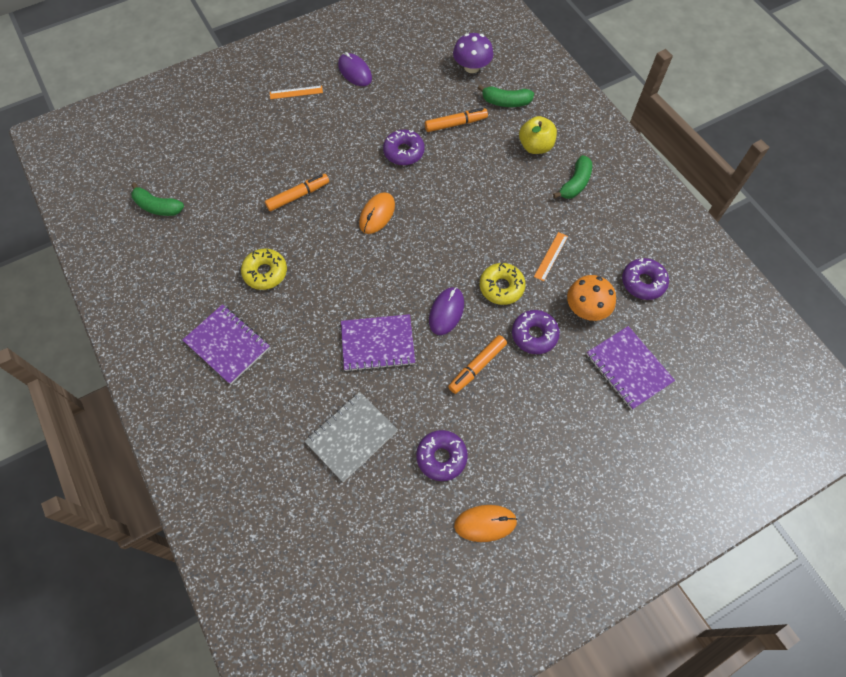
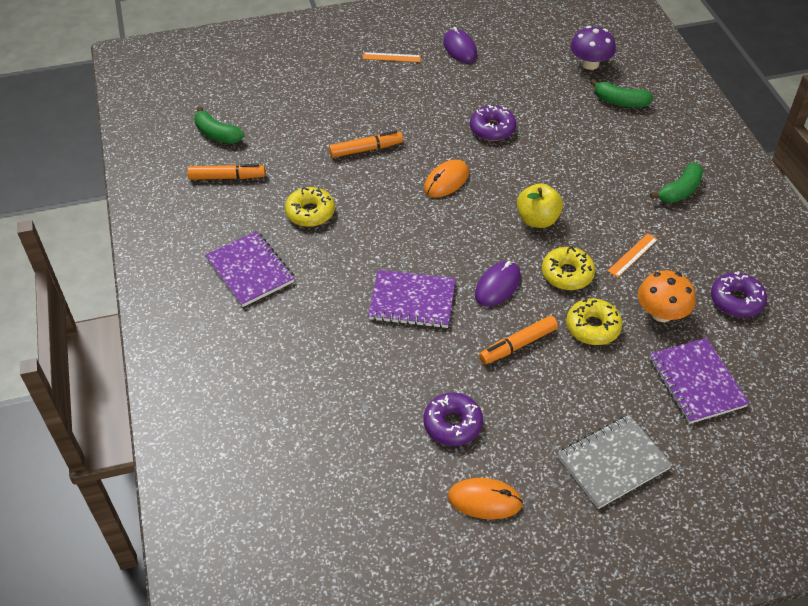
camera: 15 degrees right, 15 degrees down
grey notebook [304,392,398,482] -> grey notebook moved to [557,415,672,509]
orange marker [425,108,488,132] -> orange marker moved to [187,164,266,180]
purple donut [512,310,560,354] -> yellow donut [566,298,622,345]
yellow apple [519,116,557,154] -> yellow apple moved to [517,183,563,228]

